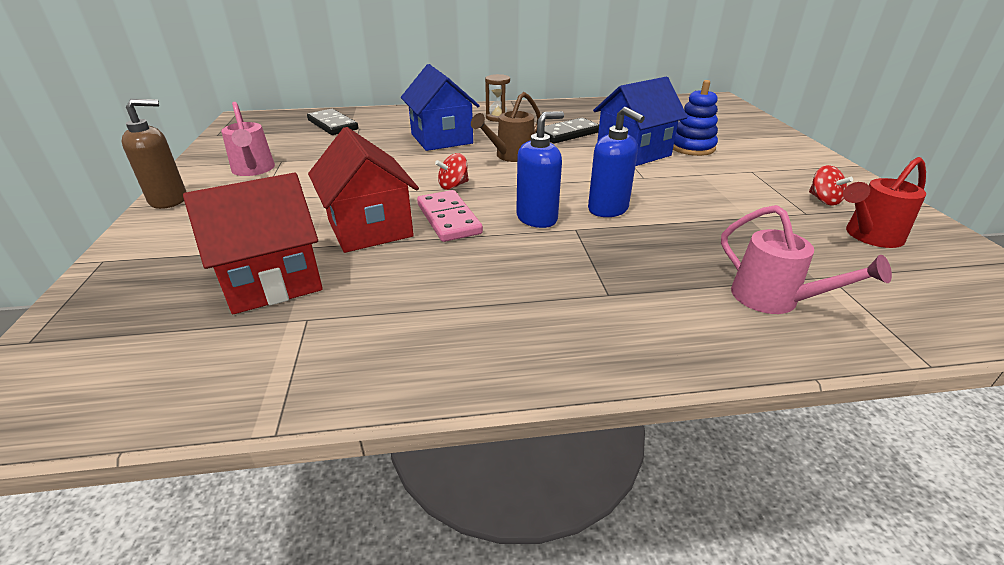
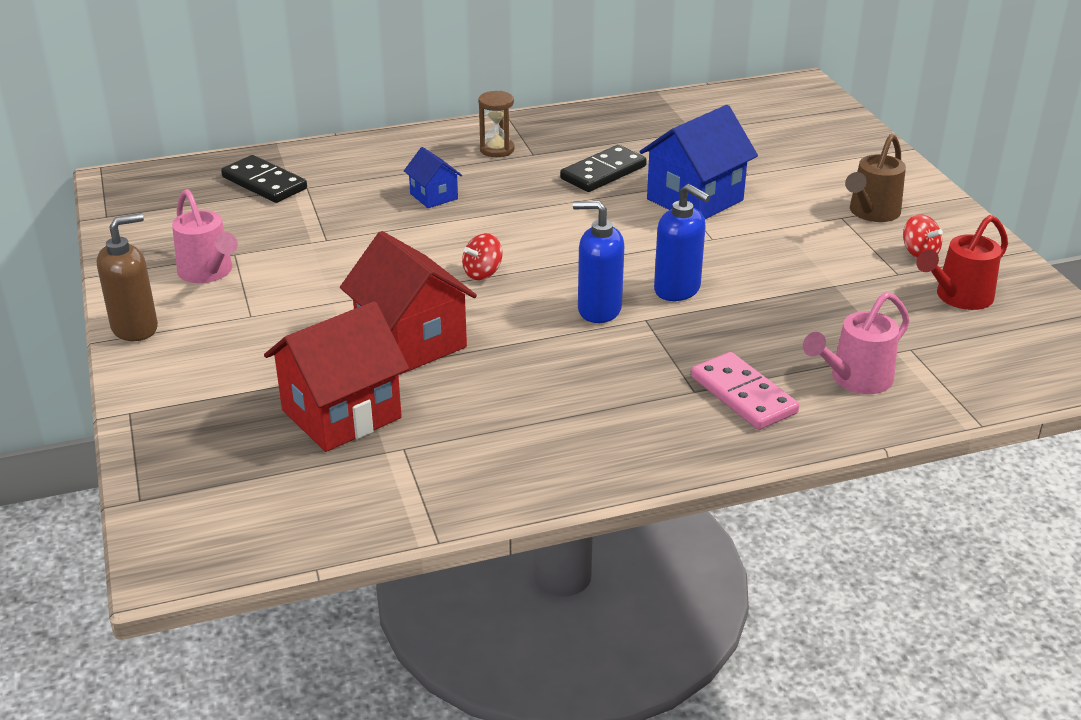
camera: 10 degrees left, 0 degrees up
blue house [401,64,480,151] -> blue house [404,147,462,208], size x0.52
pink domino [417,190,483,242] -> pink domino moved to [691,352,799,430]
brown watering can [471,92,541,162] -> brown watering can moved to [845,134,906,222]
blue soap dispenser [516,111,564,228] -> blue soap dispenser turned 120 degrees counterclockwise [573,201,624,323]
blue stacking toy [673,80,718,156] -> none
pink watering can [721,205,892,314] -> pink watering can turned 105 degrees clockwise [803,292,910,394]

